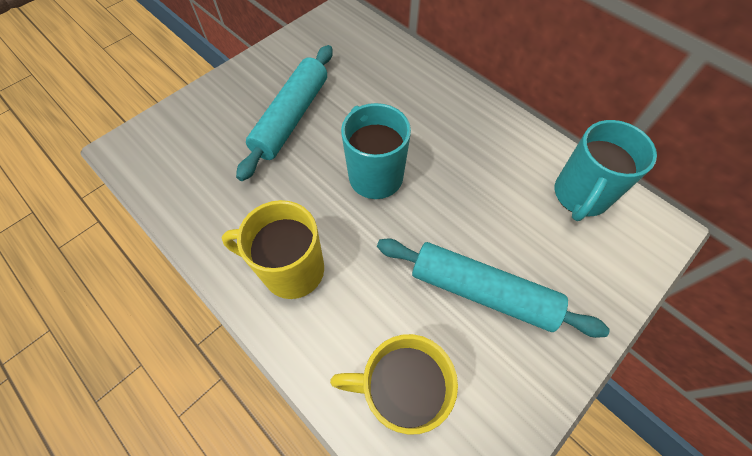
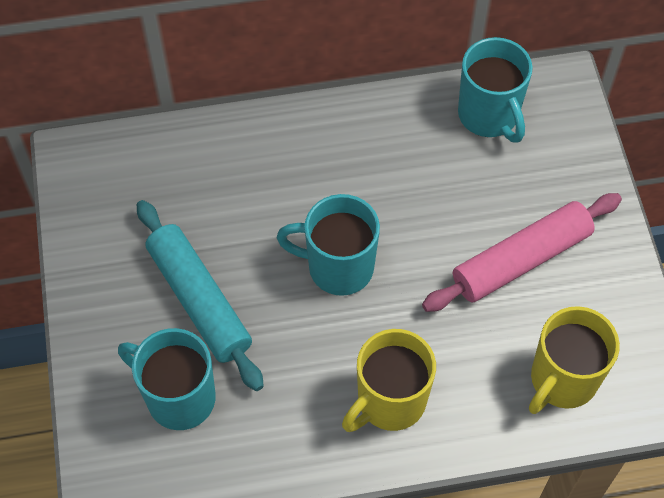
camera: 55 degrees left, 0 degrees up
turquoise rolling pin [377,239,610,338] -> pink rolling pin [422,193,622,312]
none -> turquoise mug [118,328,215,430]

